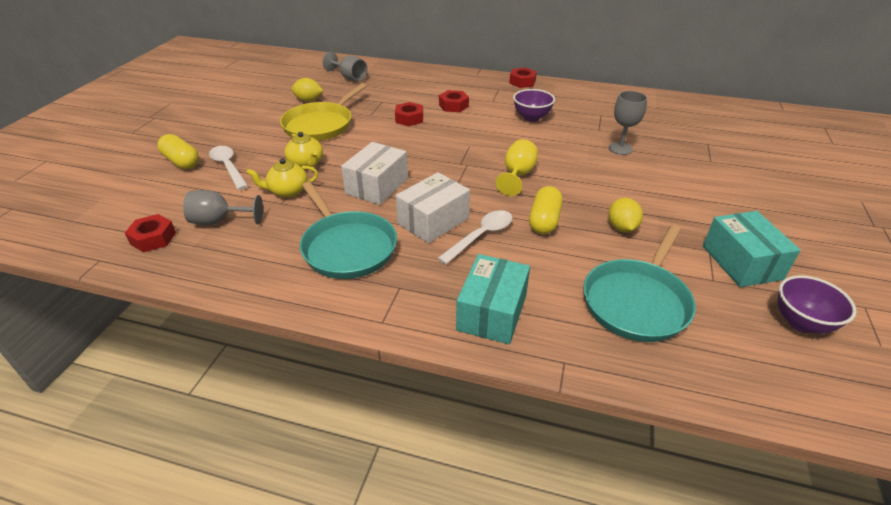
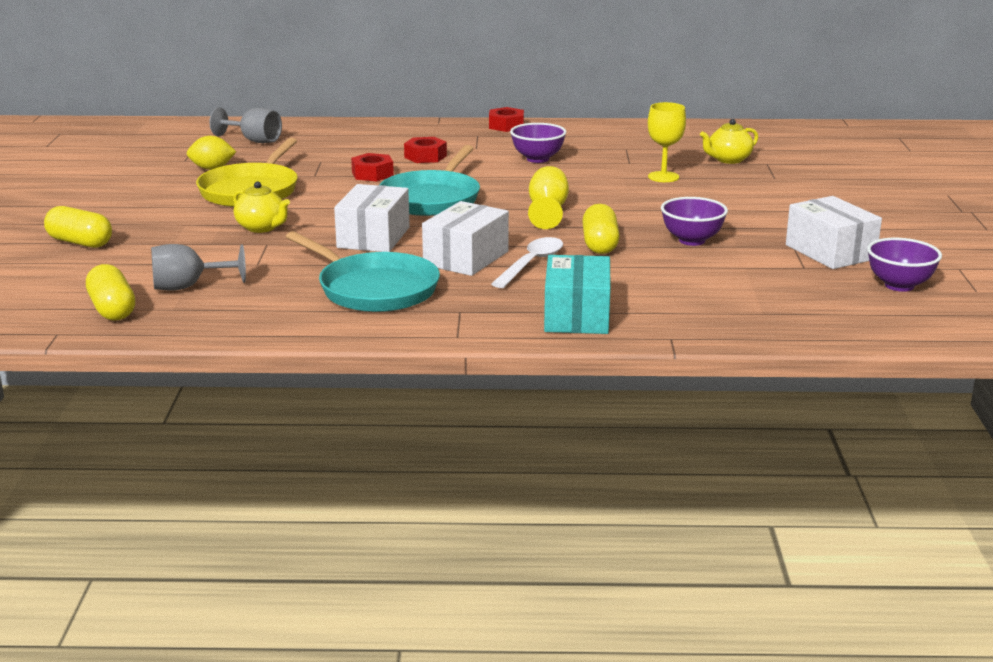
camera: 15 degrees left, 15 degrees down
red nut [125,214,176,252] -> yellow capsule [86,264,135,321]
white spoon [209,146,248,190] -> none
yellow teapot [247,158,318,198] -> yellow teapot moved to [700,119,758,164]
turquoise pan [583,224,696,342] -> turquoise pan moved to [379,145,480,216]
grey goblet [608,91,647,155] -> yellow goblet [648,102,686,182]
yellow lemon [608,198,643,232] -> purple bowl [661,197,728,246]
turquoise box [703,211,800,287] -> white box [786,196,882,269]

